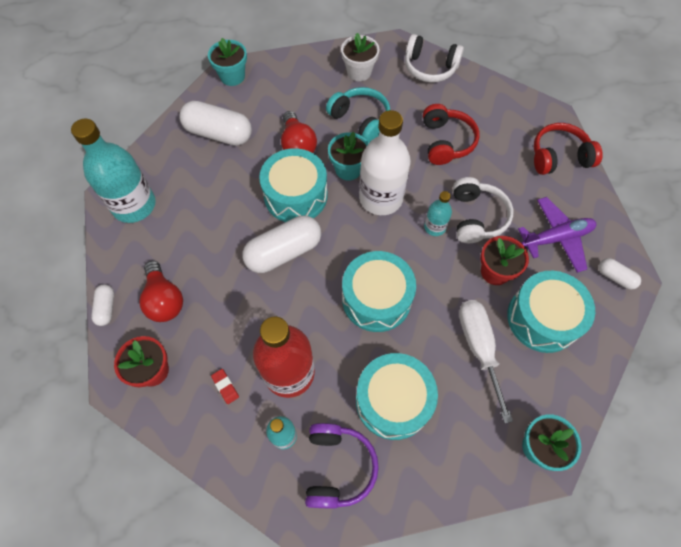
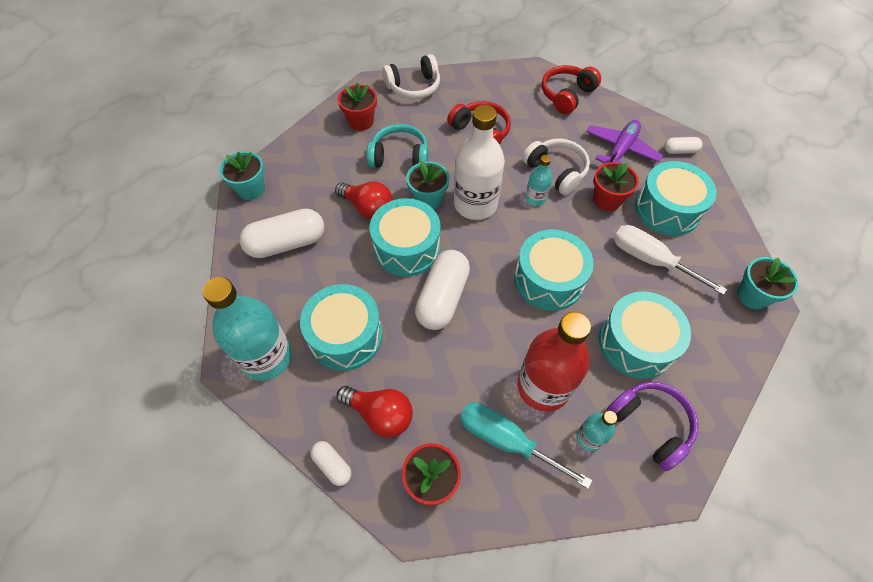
camera: 40 degrees left, 5 degrees down
red eraser [211,369,239,404] -> turquoise screwdriver [460,402,592,489]
white flower pot [341,33,379,81] -> red flower pot [338,83,377,131]
none -> turquoise drum [300,284,383,371]

